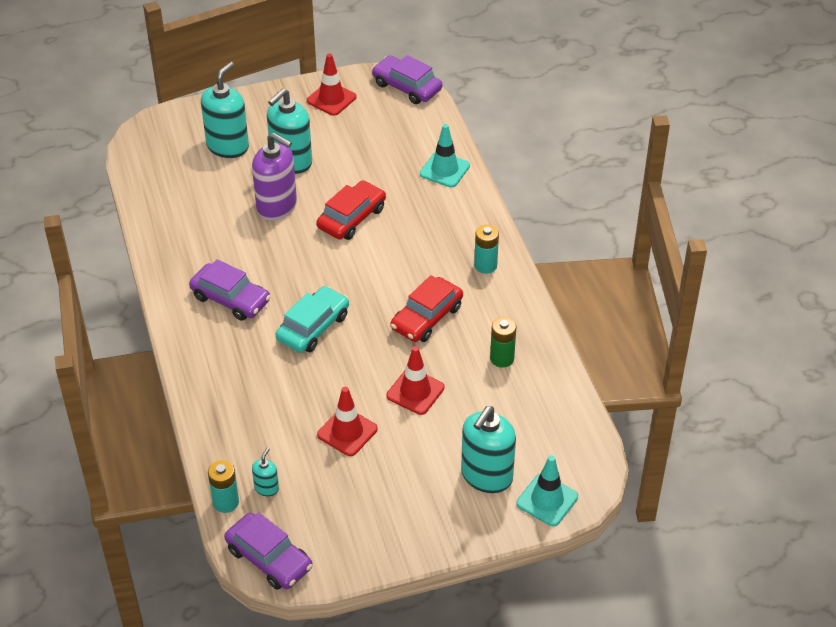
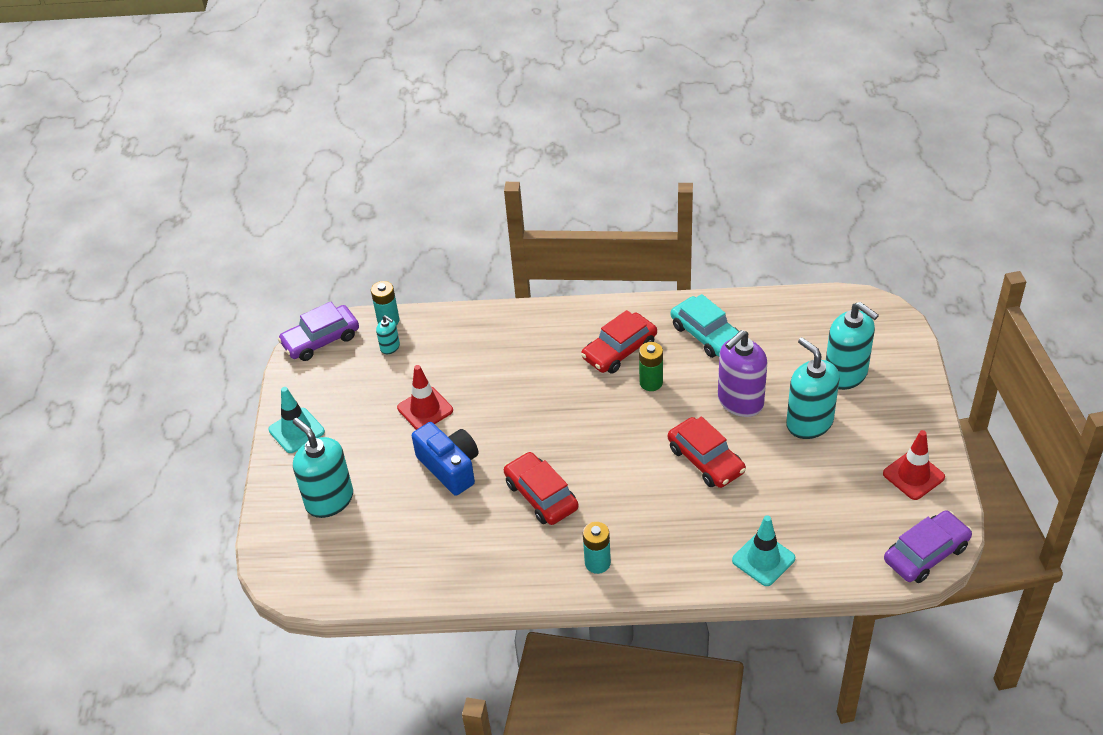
camera: 110 degrees right, 0 degrees up
purple car [189,259,271,321] -> red car [581,310,657,374]
turquoise car [276,286,349,353] -> turquoise car moved to [671,294,739,358]
red traffic cone [386,346,445,415] -> blue camera [412,422,478,496]
green battery [490,317,516,368] -> green battery moved to [639,342,663,391]
turquoise traffic cone [516,455,578,526] -> turquoise traffic cone moved to [268,387,325,453]

